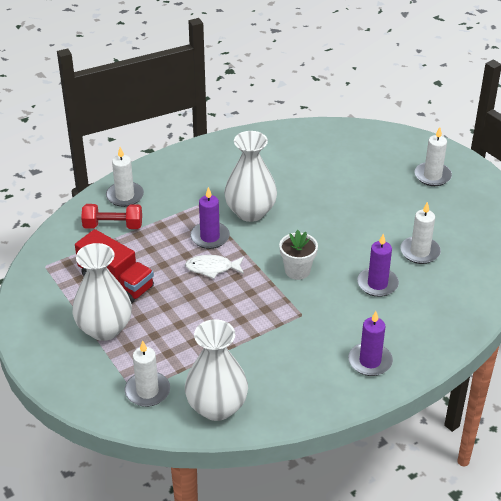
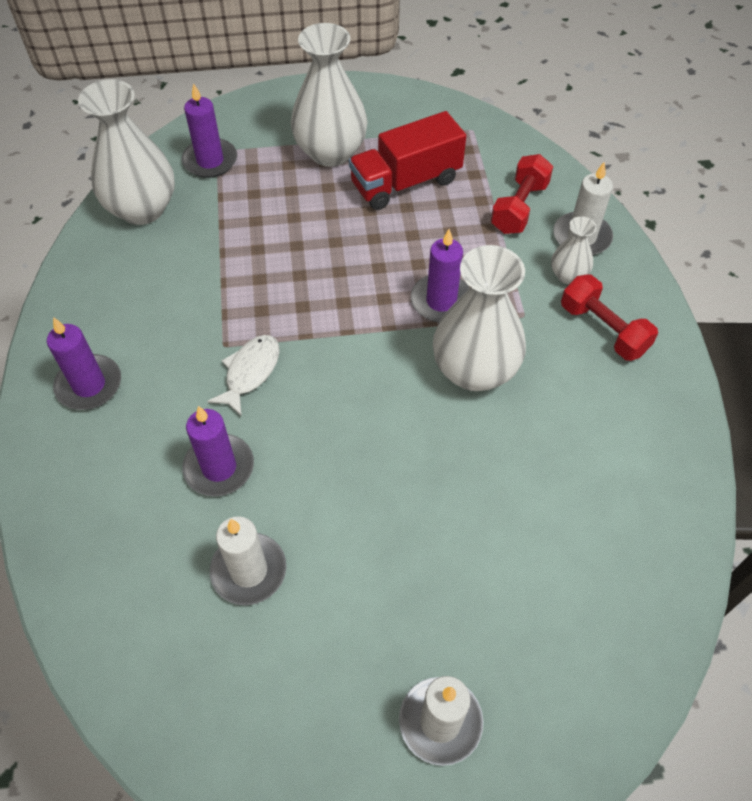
camera: 115 degrees right, 15 degrees up
white candle [125,341,170,407] -> purple candle [182,83,237,178]
white fish [185,255,244,279] -> white fish moved to [207,335,279,417]
white flower pot [279,230,318,280] -> none
none -> white vase [551,216,596,284]
none -> red dumbbell [561,275,658,361]

